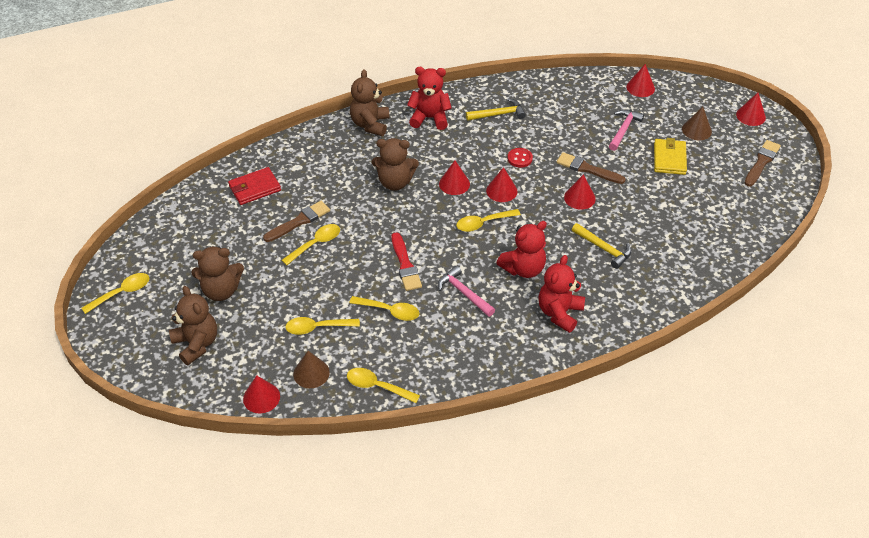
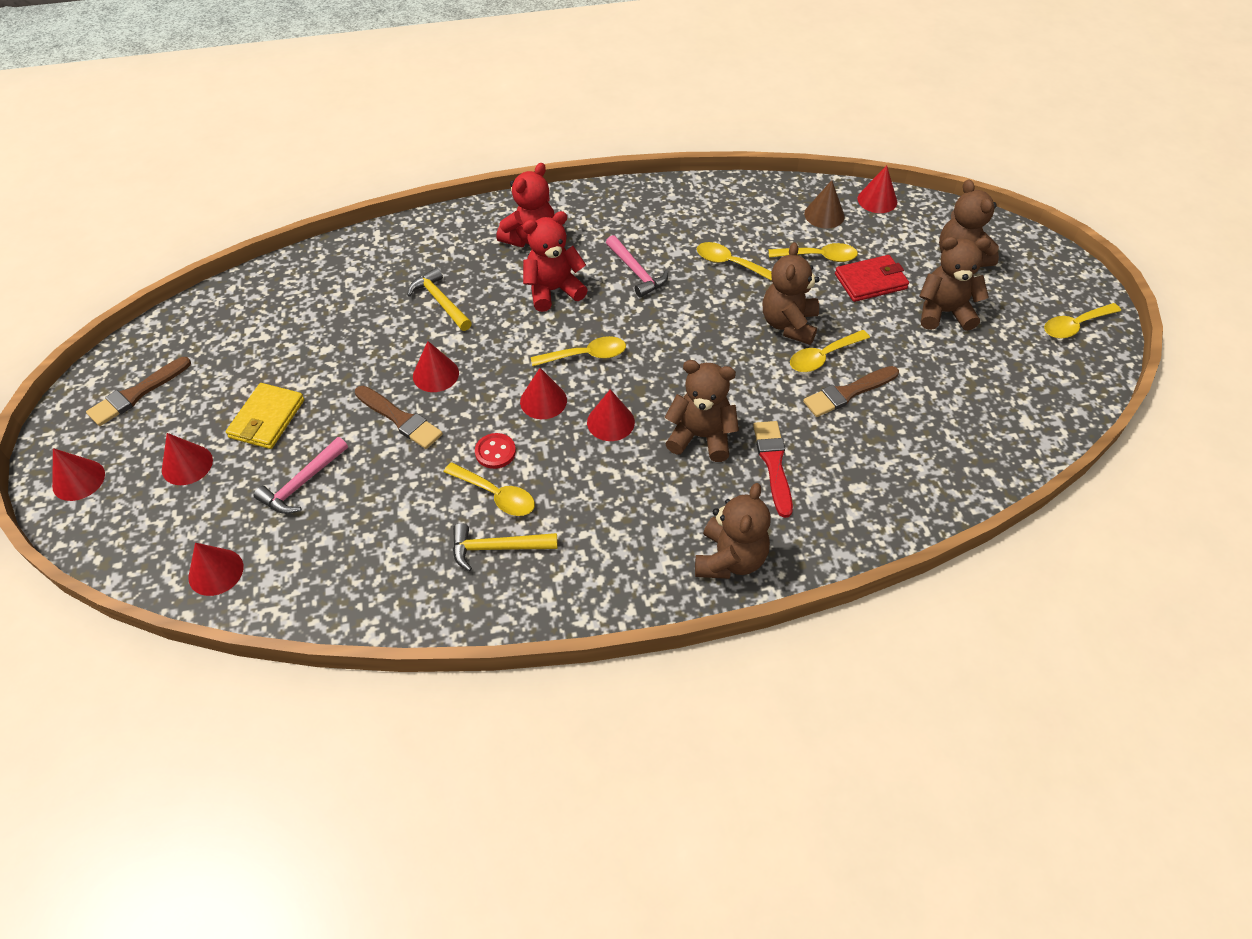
camera: 170 degrees left, 5 degrees up
red wallet [228,167,281,205] -> red wallet moved to [835,255,909,302]
yellow spoon [347,368,420,403] -> yellow spoon moved to [444,462,535,516]
red brush [392,232,422,291] -> red brush moved to [753,421,793,518]
red teddy bear [407,67,452,130] -> none
brown cone [682,107,712,140] -> red cone [162,433,213,485]
none -> brown teddy bear [763,242,820,345]

